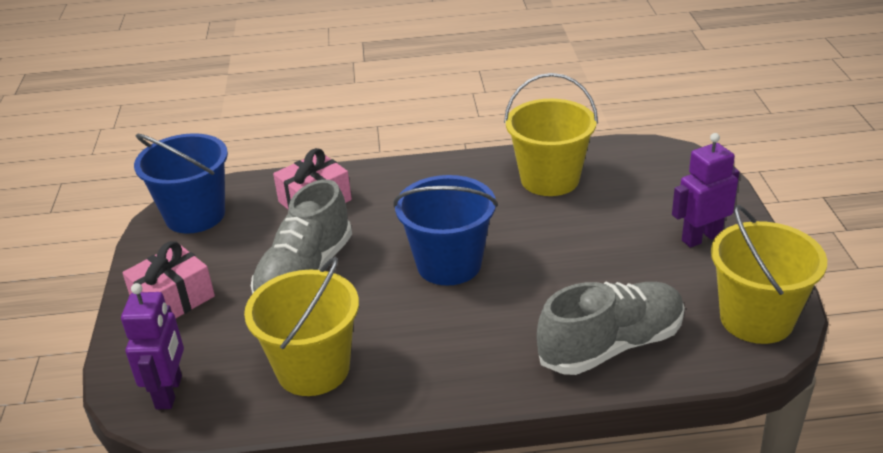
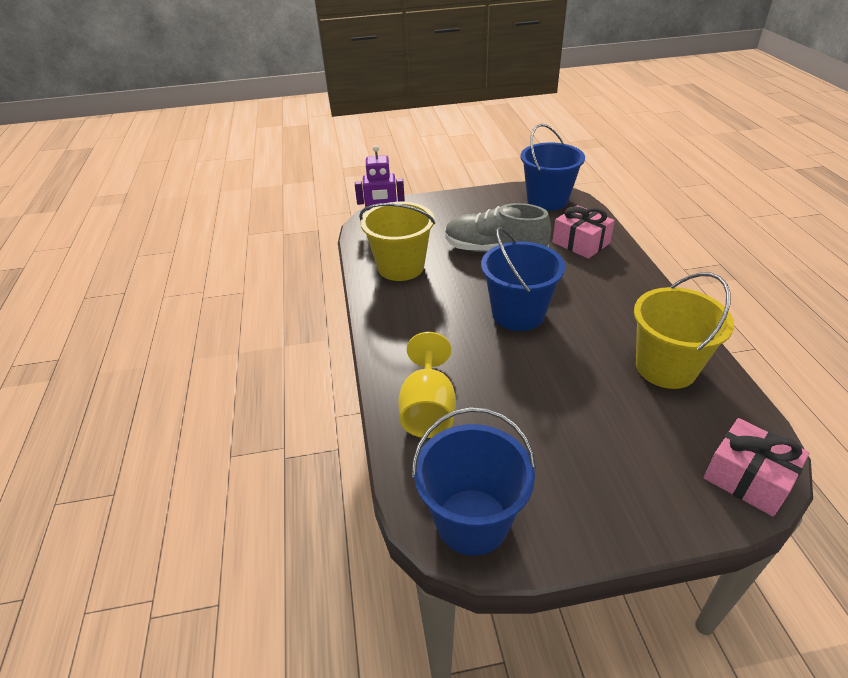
camera: 85 degrees right, 5 degrees up
pink gift [122,241,215,318] -> pink gift moved to [704,418,810,517]
grey shoe [537,282,685,375] -> yellow goblet [398,332,456,438]
purple robot [672,133,740,248] -> none
yellow bucket [711,205,827,344] -> blue bucket [412,407,536,556]

